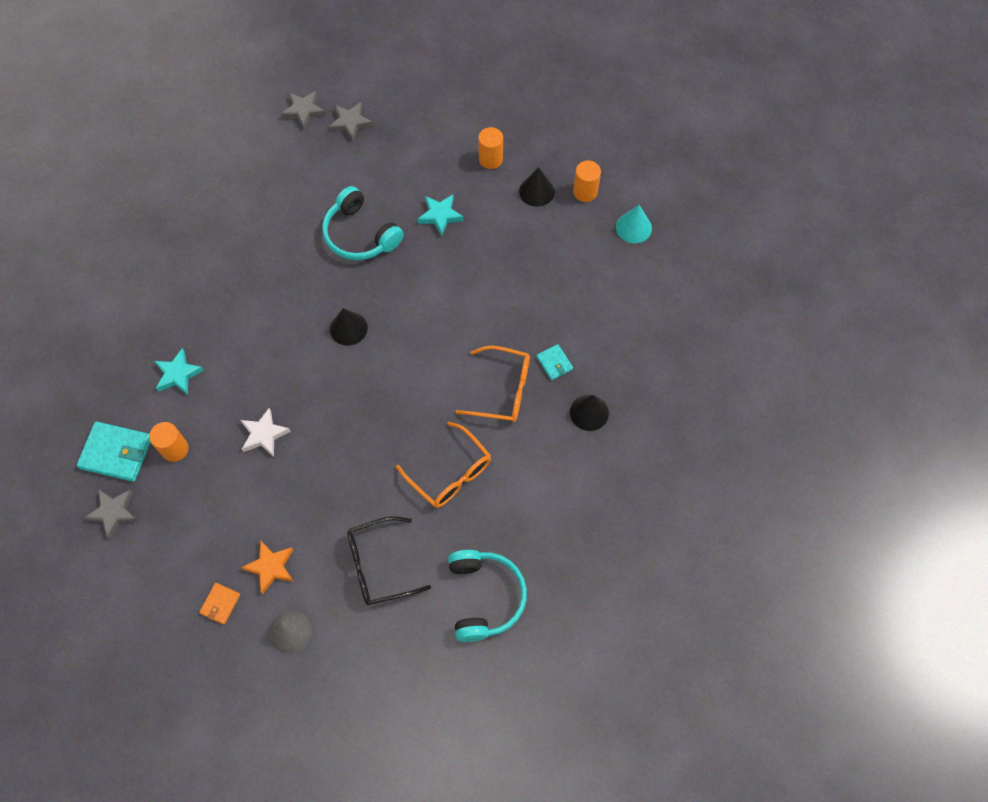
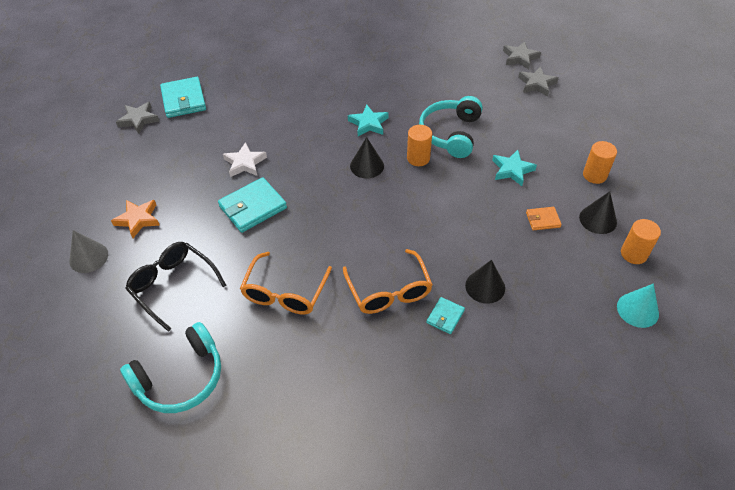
camera: 60 degrees right, 15 degrees down
orange cylinder [149,422,189,462] -> orange cylinder moved to [407,125,432,166]
turquoise star [154,348,204,395] -> turquoise star moved to [348,105,389,136]
orange wallet [199,583,240,624] -> orange wallet moved to [526,207,562,231]
black cone [570,395,609,431] -> black cone moved to [465,260,505,304]
none -> turquoise wallet [218,177,287,233]

